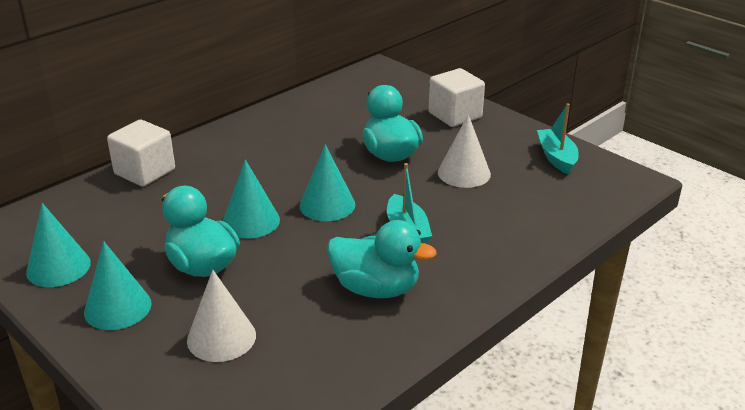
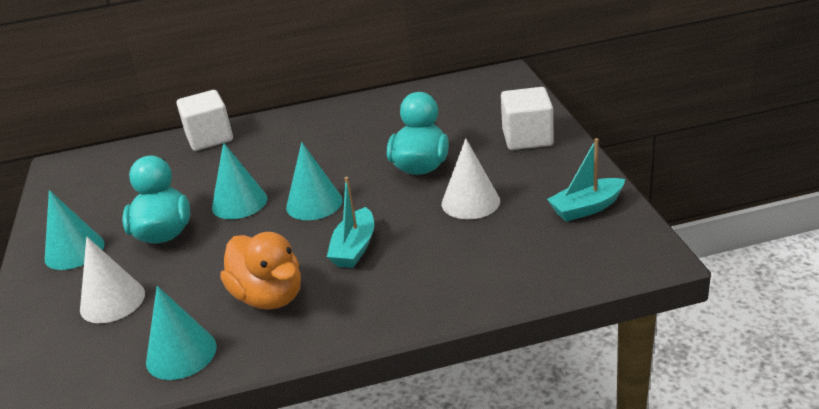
camera: 35 degrees right, 0 degrees up
turquoise cone [26,203,91,287] -> turquoise cone moved to [146,286,217,380]
turquoise duck [327,220,437,298] -> orange duck [220,232,301,310]
turquoise boat [537,103,579,174] -> turquoise boat turned 135 degrees counterclockwise [547,138,625,222]

